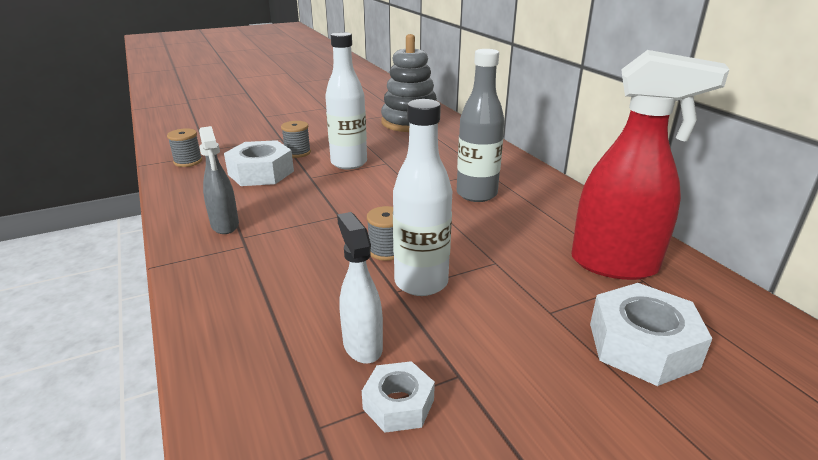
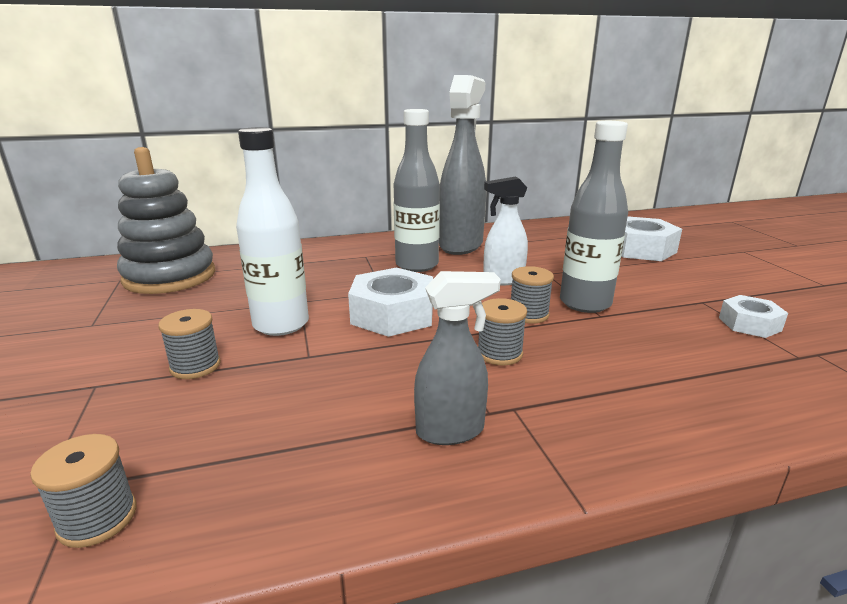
camera: 80 degrees left, 5 degrees down
white nut [224,140,294,186] -> white nut moved to [348,267,433,337]
white spray bottle [337,212,383,364] -> white spray bottle moved to [484,176,528,285]
white bottle [393,99,452,296] -> grey bottle [560,121,628,313]
red spray bottle [571,50,730,280] -> none
none -> grey spray bottle [439,75,486,255]
none -> grey spool [478,298,527,366]

